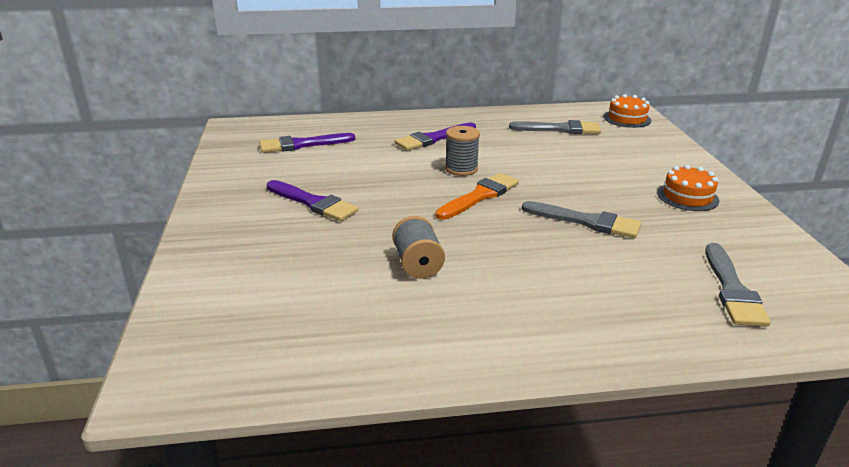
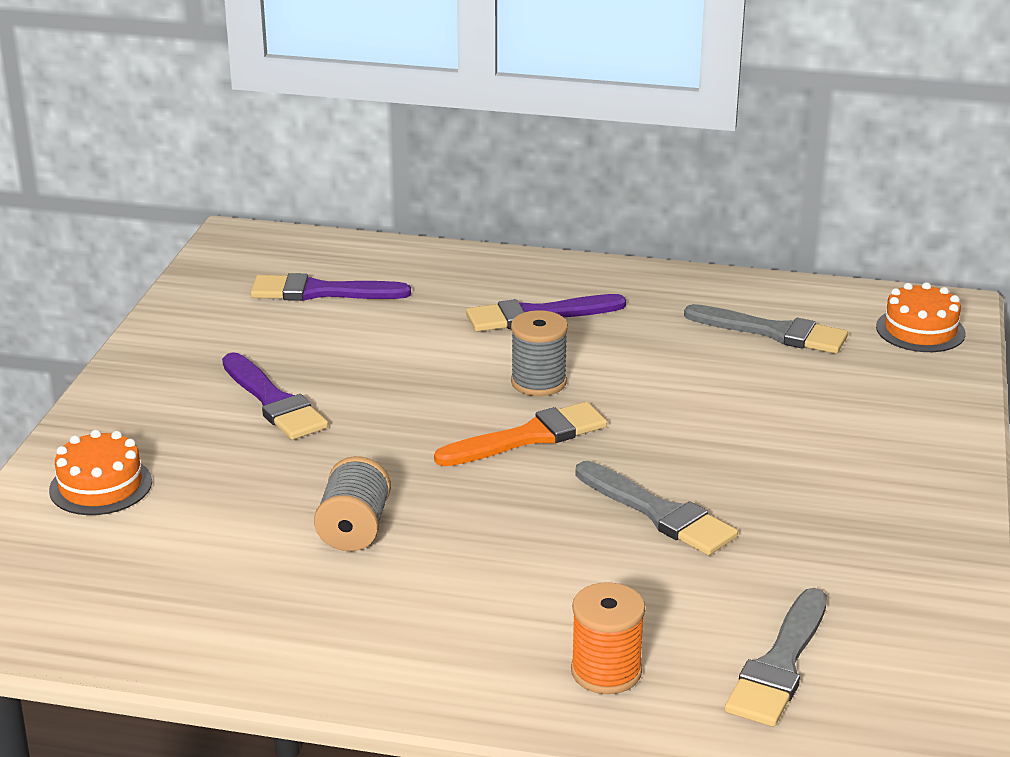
camera: 20 degrees right, 0 degrees up
orange cake [657,165,720,211] -> orange cake moved to [49,430,152,515]
none -> orange spool [571,582,645,694]

